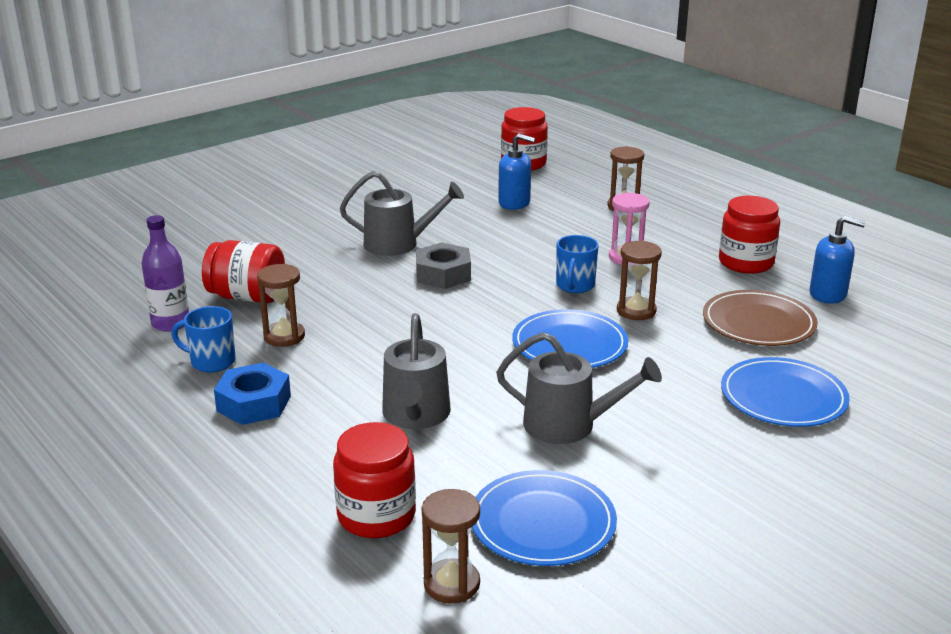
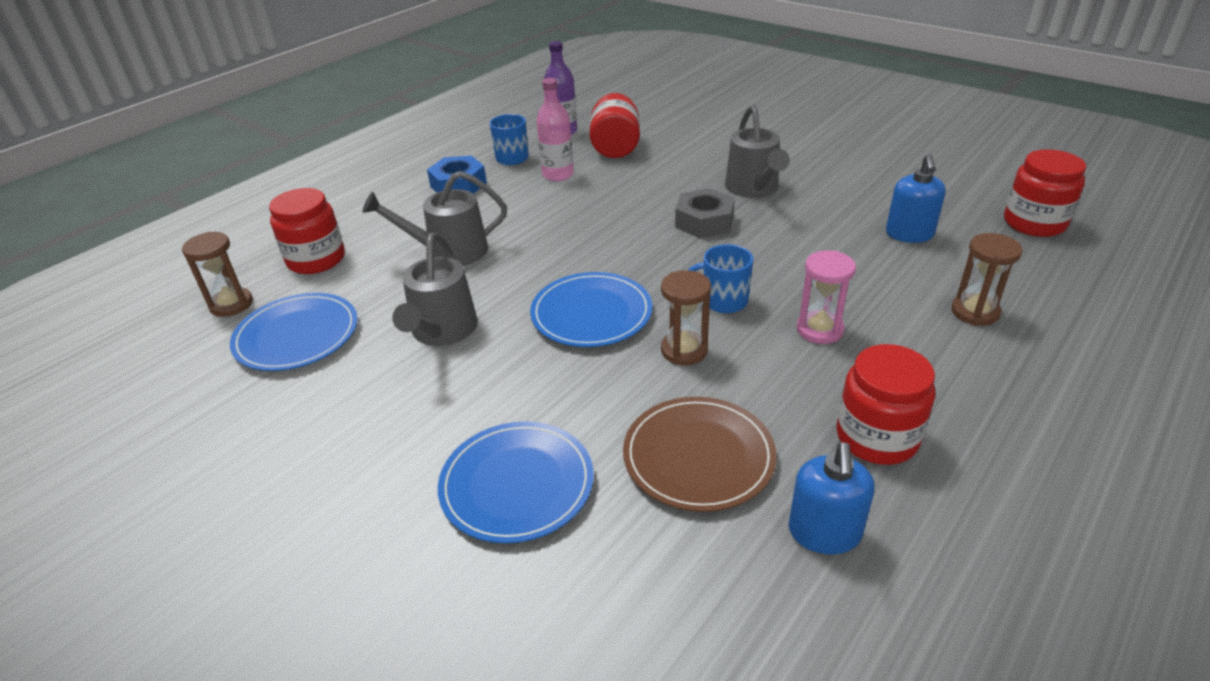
camera: 80 degrees right, 10 degrees up
brown hourglass [257,264,305,347] -> pink bottle [536,78,574,181]

